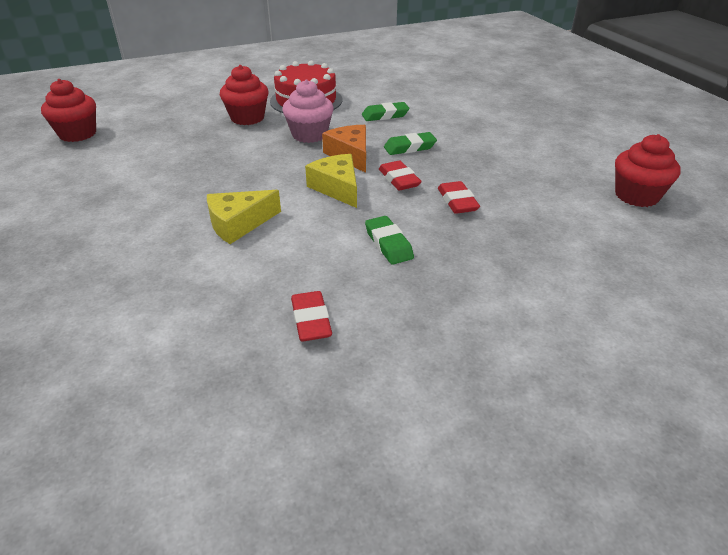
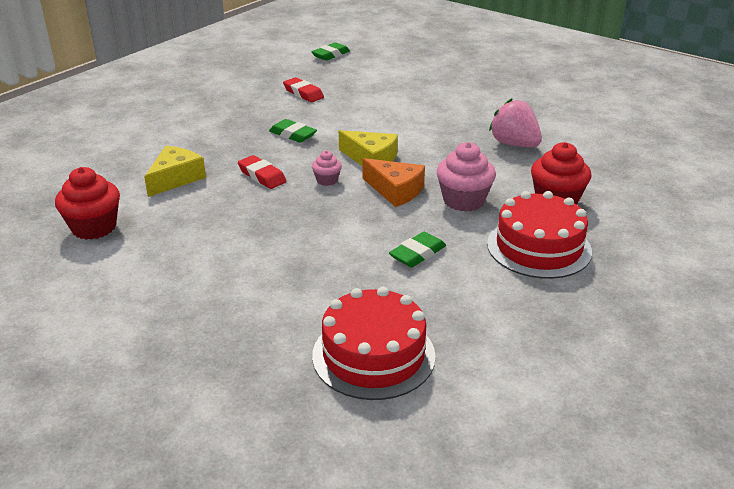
camera: 150 degrees right, 5 degrees down
red cupcake [41,79,96,142] -> none
yellow cheese [207,190,281,244] -> yellow cheese moved to [144,146,206,197]
red eraser [379,160,422,191] -> pink cupcake [312,151,342,186]
green eraser [384,132,437,155] -> green eraser moved to [311,42,350,61]
none -> red cake [312,287,436,400]
none -> pink strawberry [489,98,542,147]

